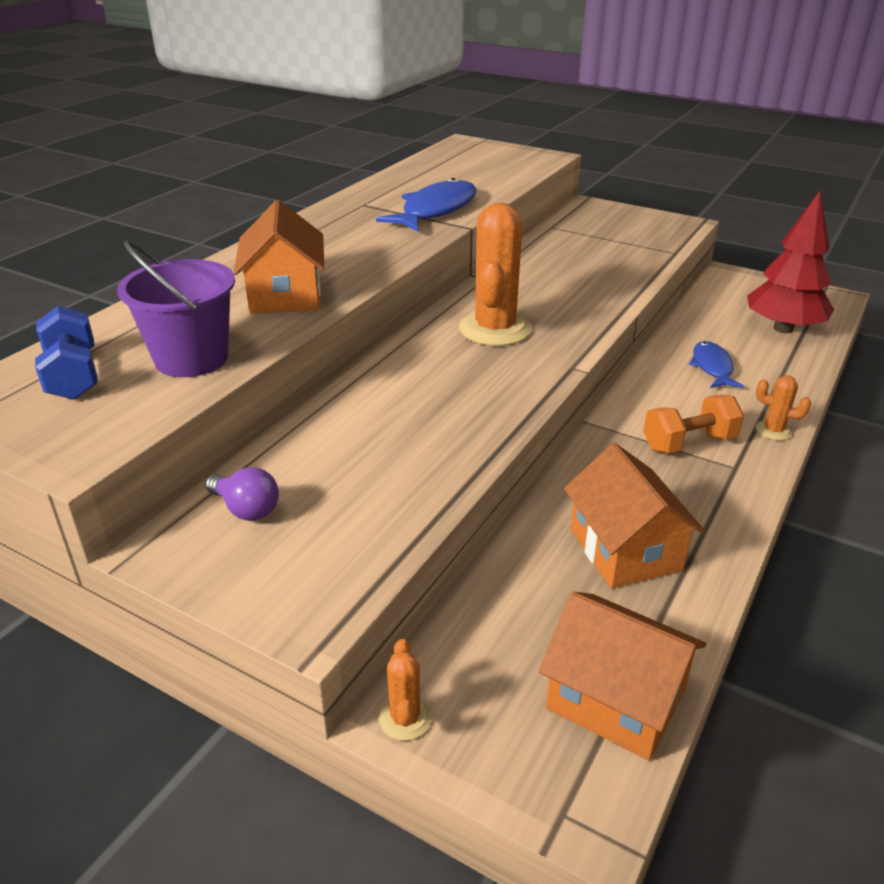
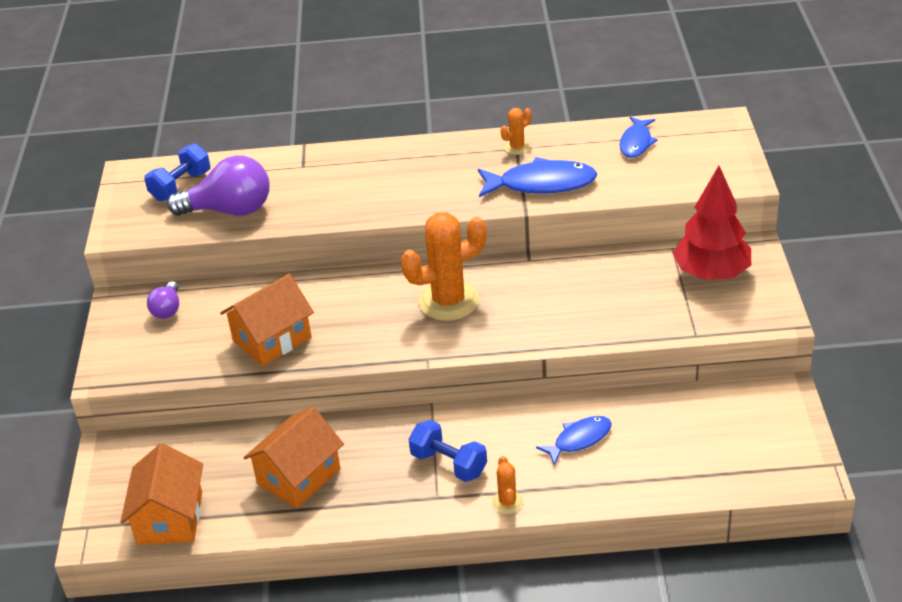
camera: 60 degrees right, 5 degrees up
purple bucket [117,241,235,377] -> purple light bulb [167,155,269,216]
orange house [234,200,324,314] -> orange house moved to [220,274,314,366]
orange cactus [379,639,432,741] -> orange cactus moved to [500,108,532,155]
orange dumbbell [643,395,744,453] -> blue dumbbell [408,420,487,482]
red tree [747,191,834,333] -> red tree moved to [673,166,751,280]
none -> blue fish [620,117,658,158]

